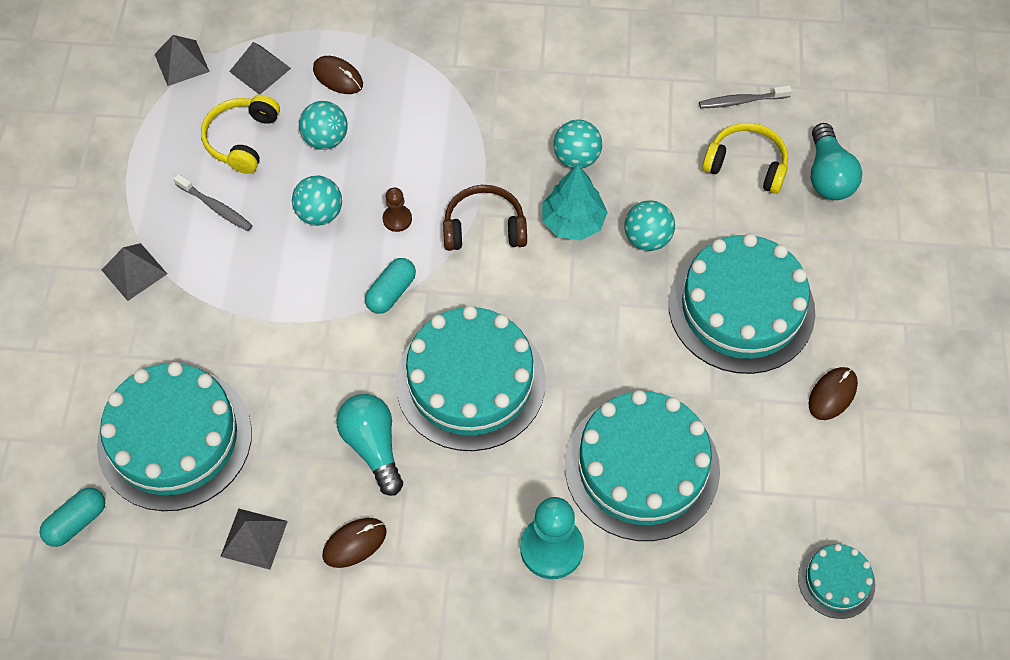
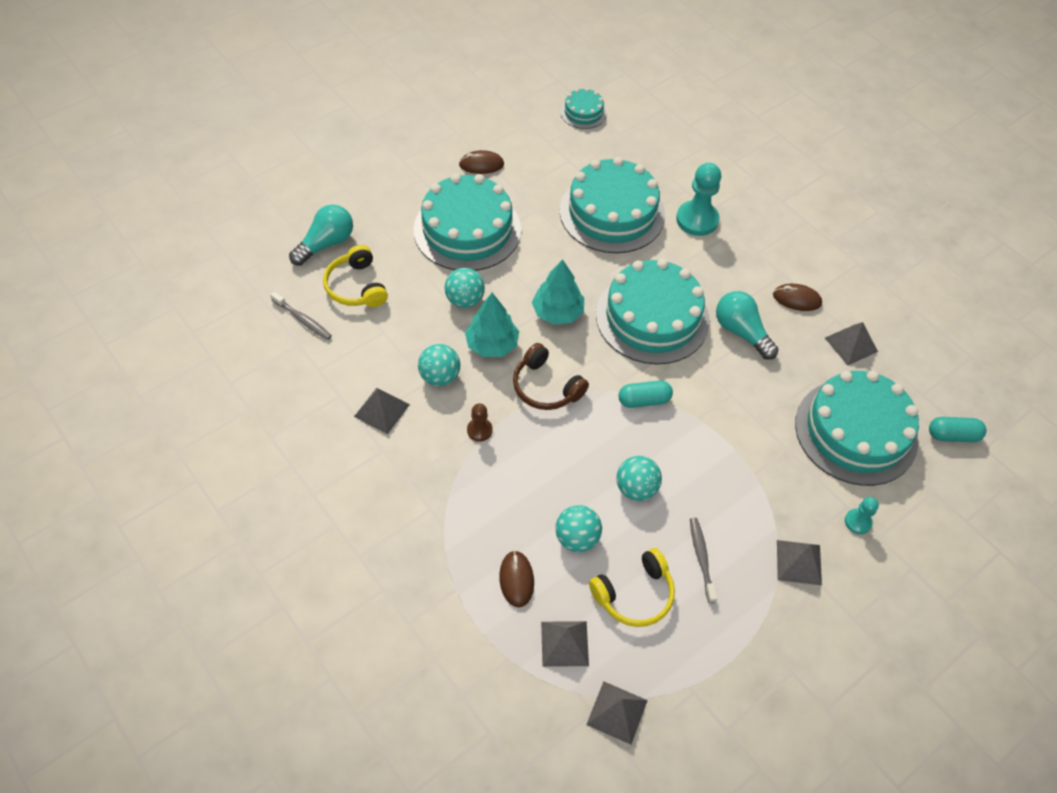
camera: 135 degrees left, 5 degrees down
turquoise light bulb [336,394,403,496] -> turquoise light bulb turned 120 degrees clockwise [716,291,779,360]
brown pawn [383,187,412,232] -> brown pawn moved to [467,403,493,442]
none -> grey pyramid [354,388,410,434]
none -> turquoise tree [532,259,584,325]
none -> turquoise pawn [845,497,879,534]

